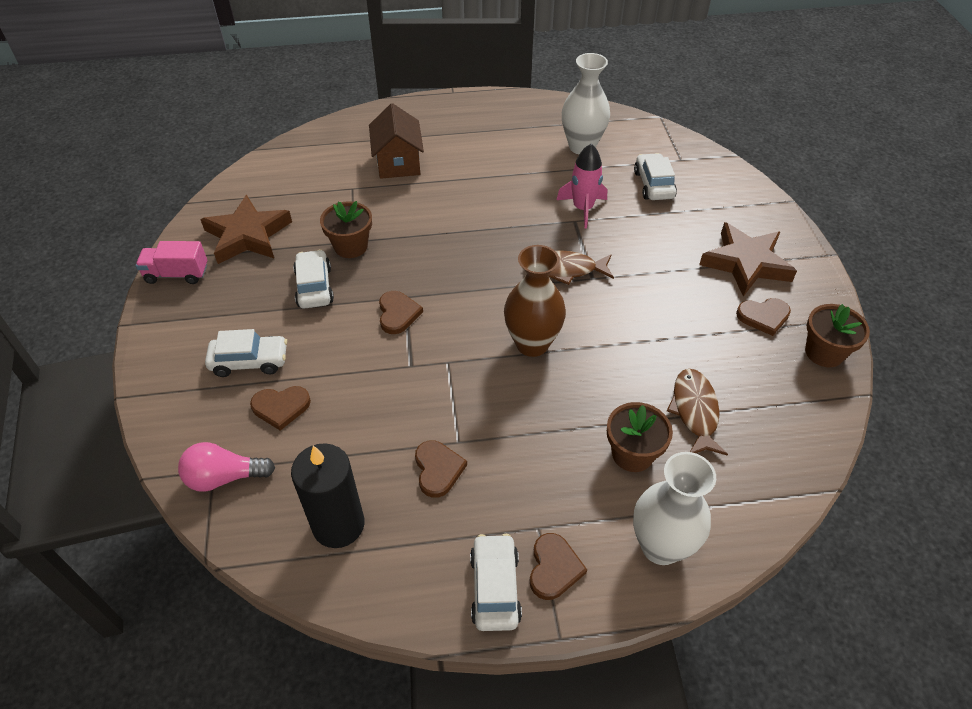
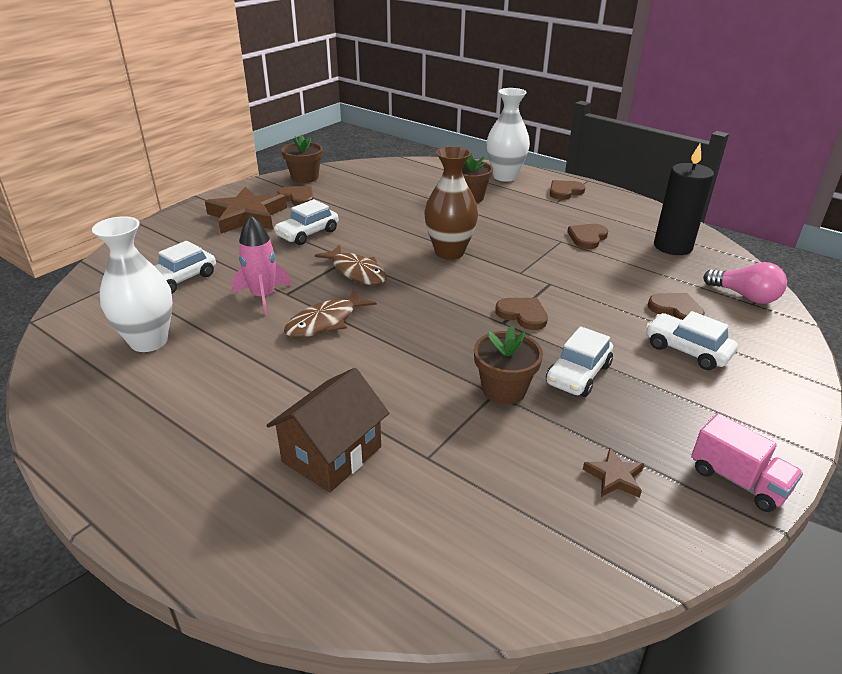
camera: 135 degrees left, 15 degrees down
brown star [200,195,292,264] -> brown star [583,448,644,498], size x0.44
brown heart [379,291,423,334] -> brown heart turned 90 degrees clockwise [495,298,548,330]
white car [470,534,522,631] -> white car moved to [274,199,339,245]
brown fish [667,369,728,455] -> brown fish moved to [284,289,377,338]

